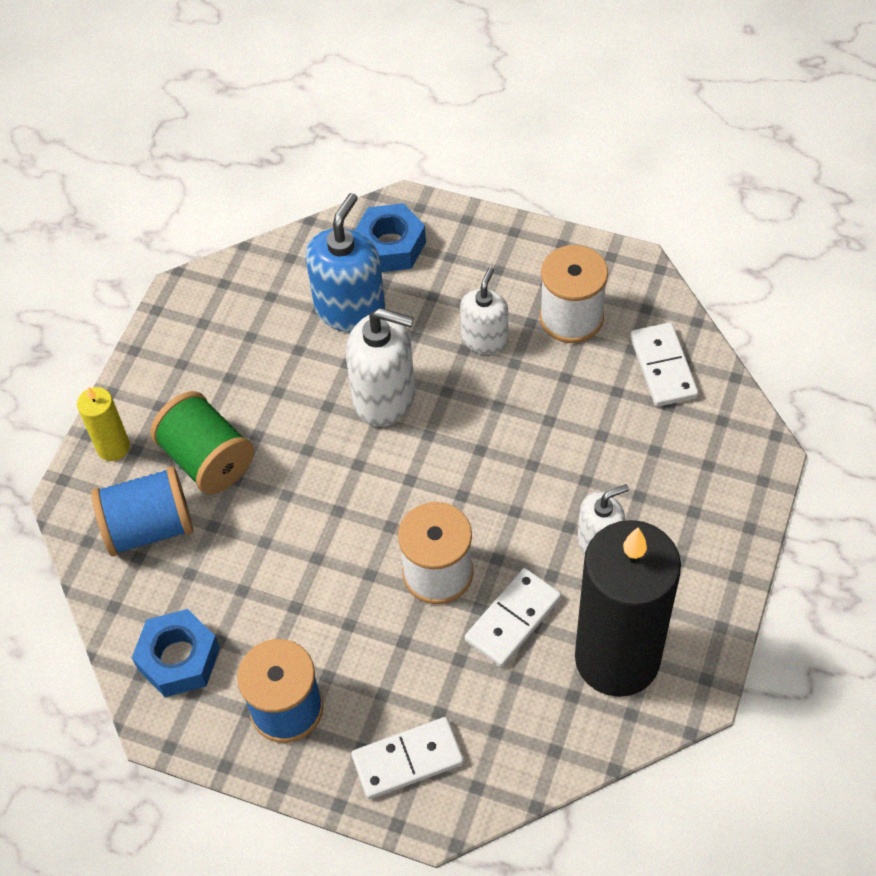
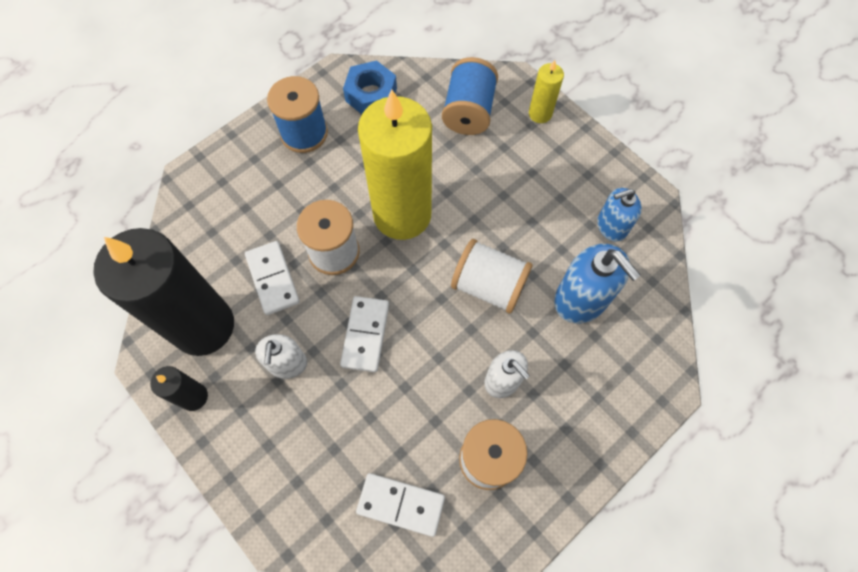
camera: 115 degrees right, 10 degrees up
green spool [150,391,254,494] -> none
white soap dispenser [346,308,415,427] -> white spool [451,239,533,314]
white domino [351,717,464,799] -> white domino moved to [340,296,389,372]
blue nut [354,203,426,272] -> none
none -> black candle [150,366,208,411]
none -> yellow candle [358,89,432,240]
none -> blue soap dispenser [597,188,642,242]

